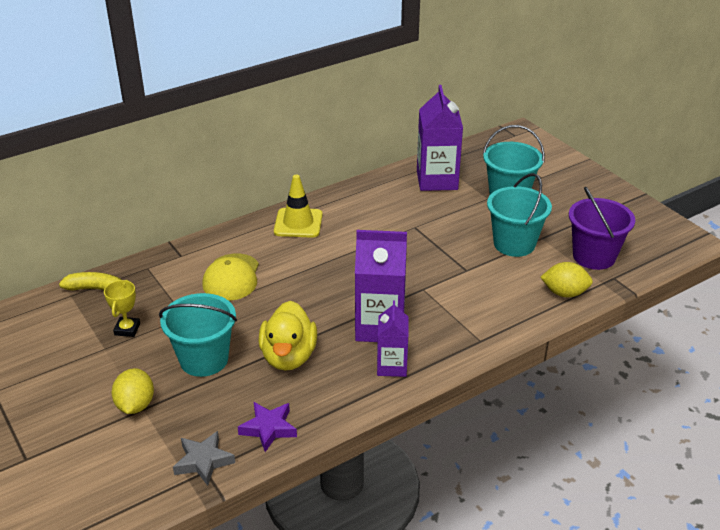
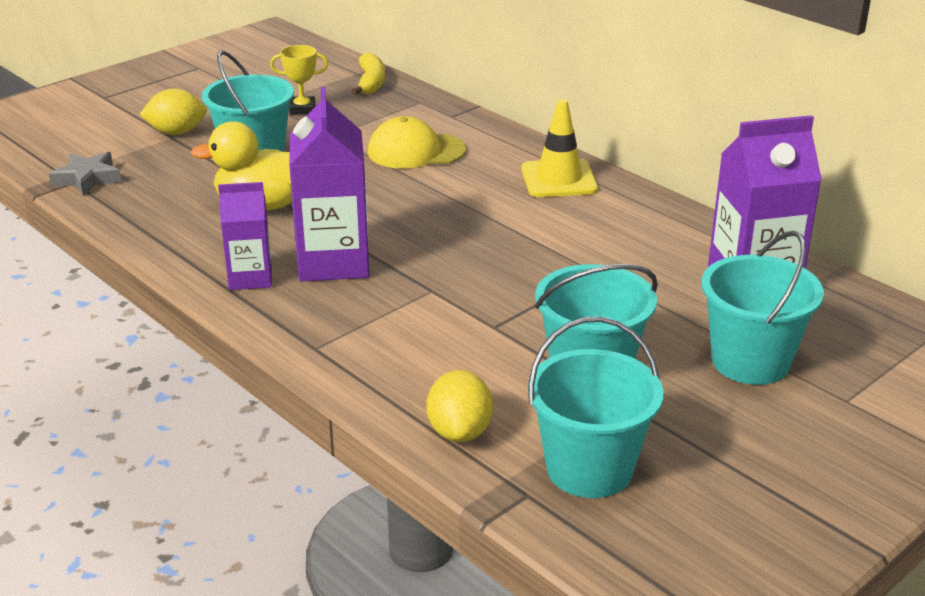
camera: 80 degrees right, 5 degrees down
purple star [238,402,297,452] -> none
purple bucket [569,187,635,270] -> turquoise bucket [528,317,664,498]

